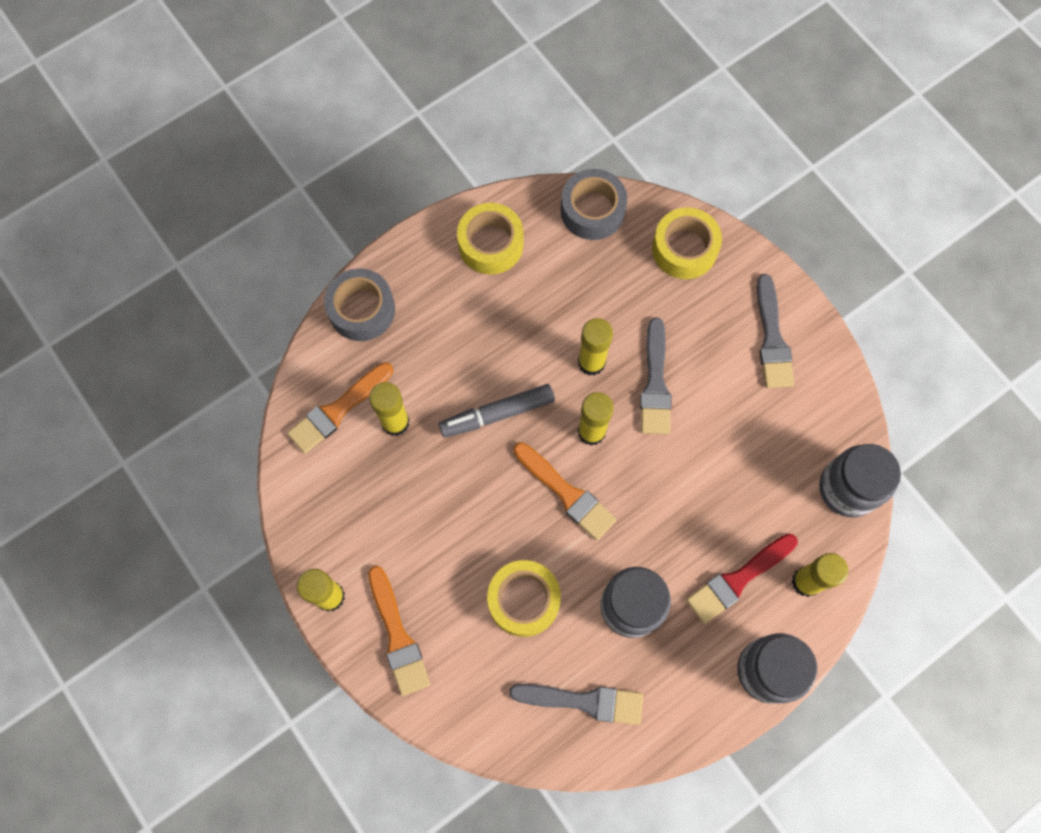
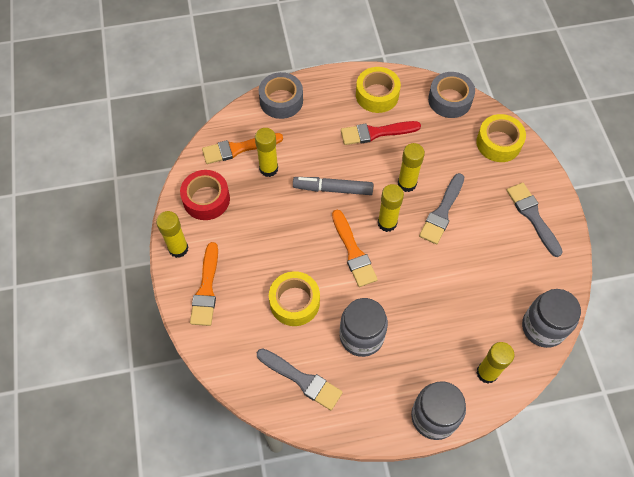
camera: 25 degrees right, 10 degrees down
red brush [686,534,797,624] -> red brush moved to [341,121,421,145]
grey brush [757,274,794,388] -> grey brush turned 135 degrees clockwise [506,183,563,257]
none -> red tape [180,170,230,220]

